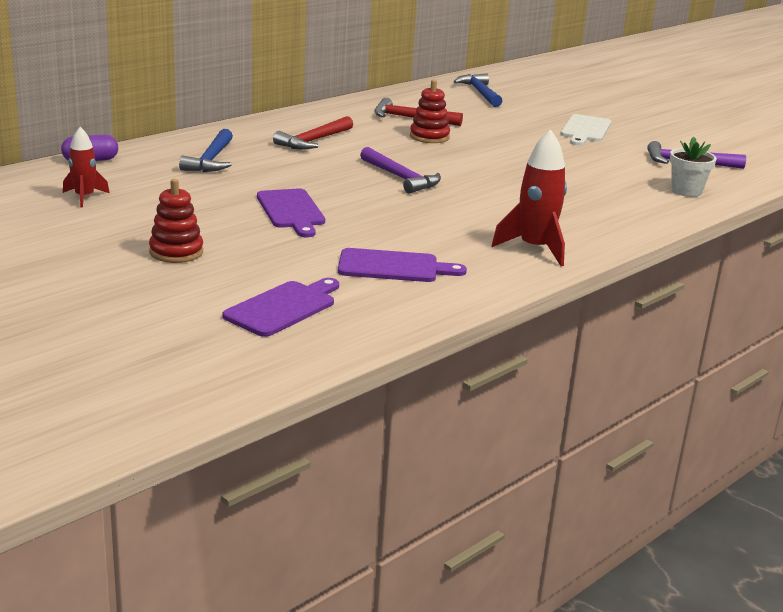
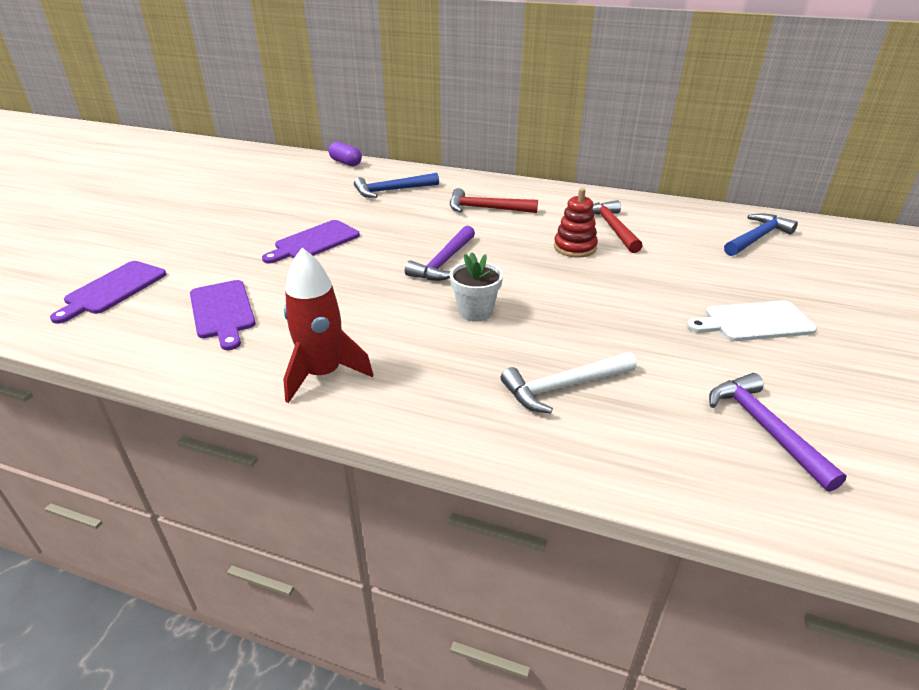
camera: 65 degrees right, 10 degrees up
red rocket [63,127,110,207] -> none
red stacking toy [149,179,203,263] -> none
purple cutting board [223,278,339,337] -> purple cutting board turned 105 degrees clockwise [50,261,166,324]
white flower pot [670,137,717,197] -> white flower pot moved to [450,252,503,322]
none -> white hammer [501,352,637,413]

